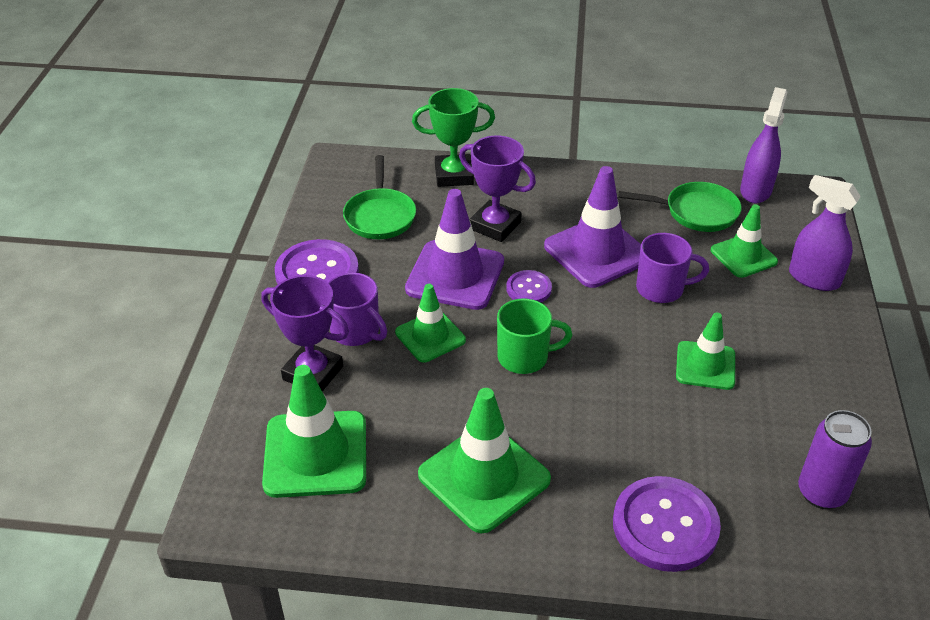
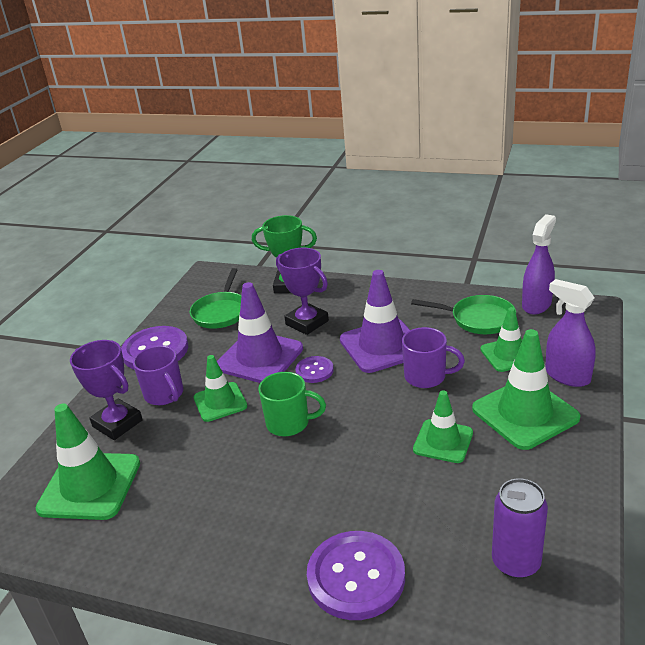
camera: 15 degrees right, 10 degrees down
green traffic cone [418,388,551,533] -> green traffic cone moved to [472,329,581,450]

